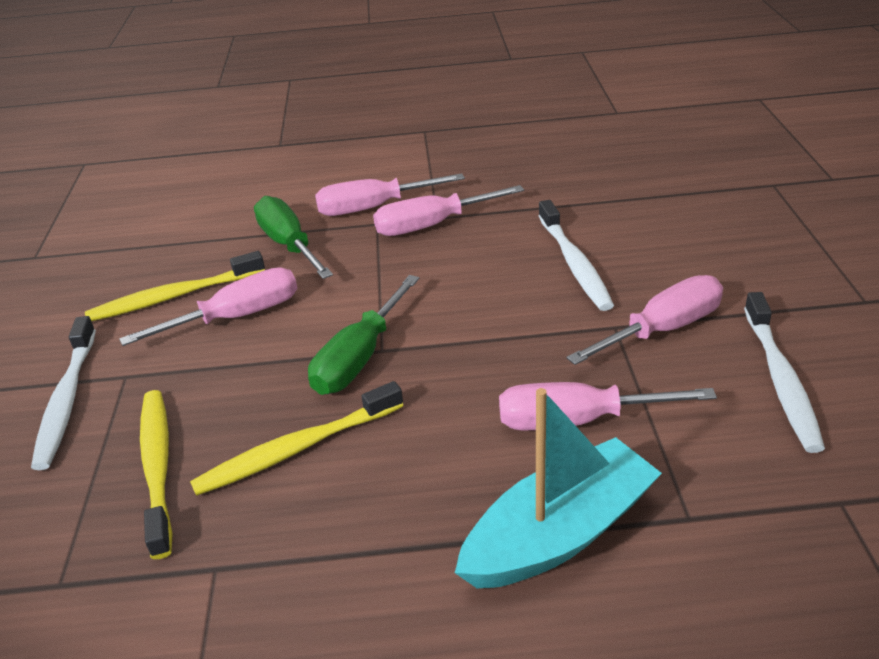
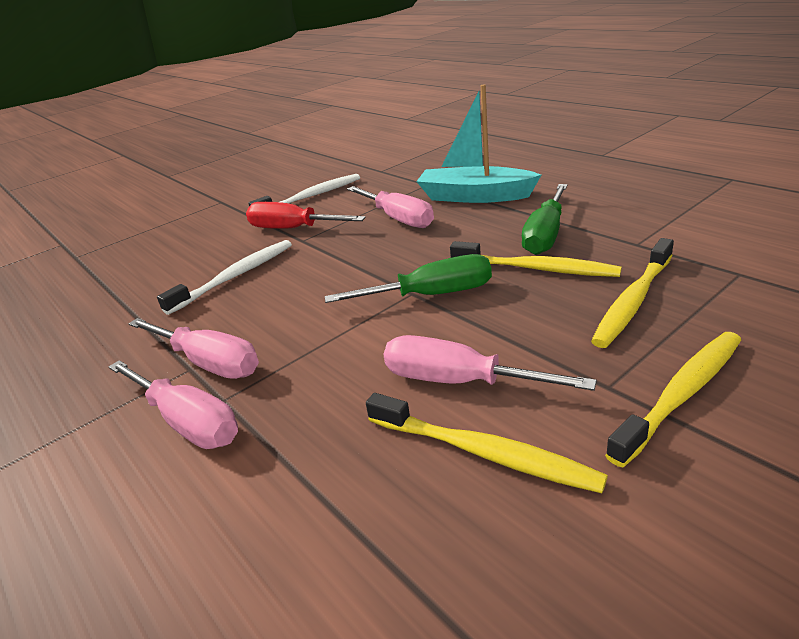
camera: 125 degrees left, 5 degrees down
white toothbrush [31,316,96,470] -> yellow toothbrush [605,332,741,467]
green screwdriver [254,196,333,279] -> green screwdriver moved to [522,184,568,255]
pink screwdriver [566,275,723,365] -> red screwdriver [246,202,366,229]

